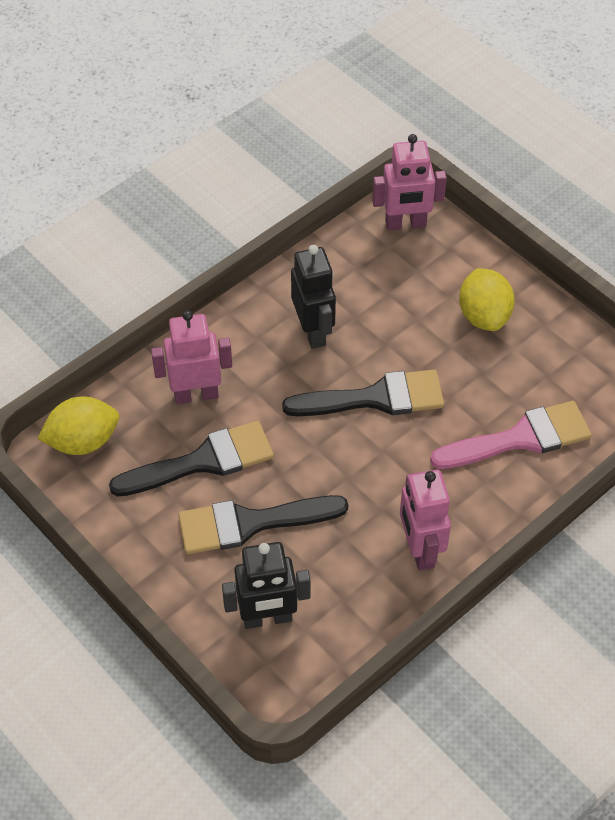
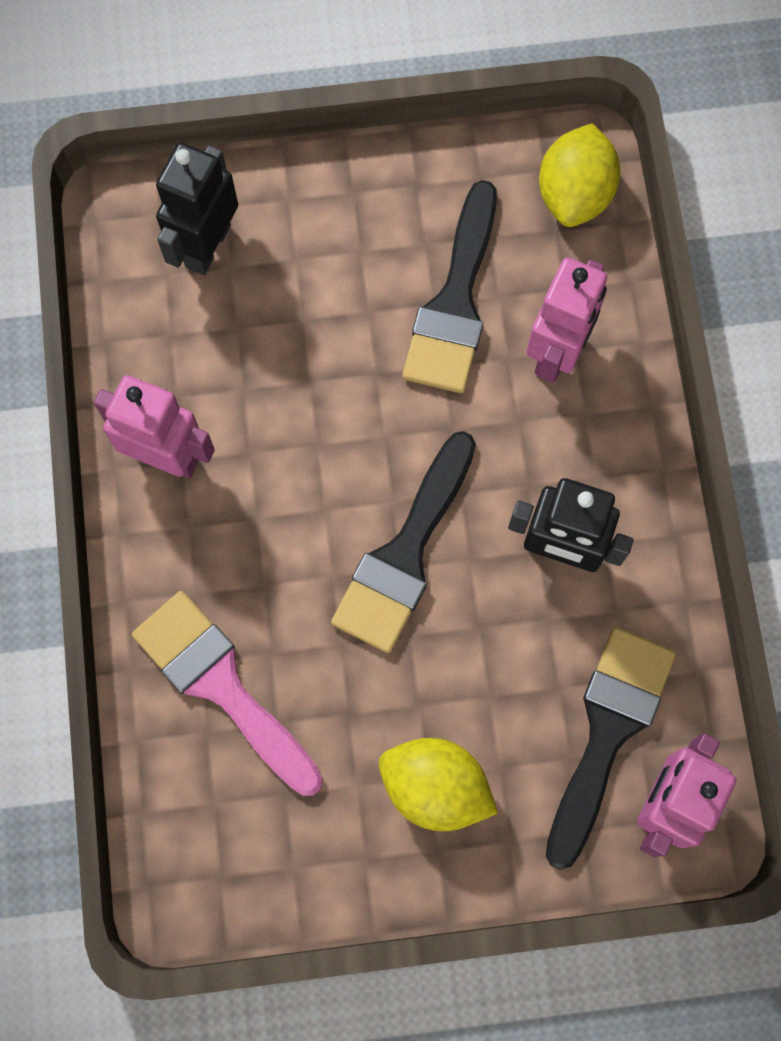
camera: 125 degrees right, 20 degrees up
black brush [178,495,348,554] -> black brush moved to [546,627,676,870]
pink brush [430,401,591,469] -> pink brush turned 120 degrees clockwise [132,591,323,796]

